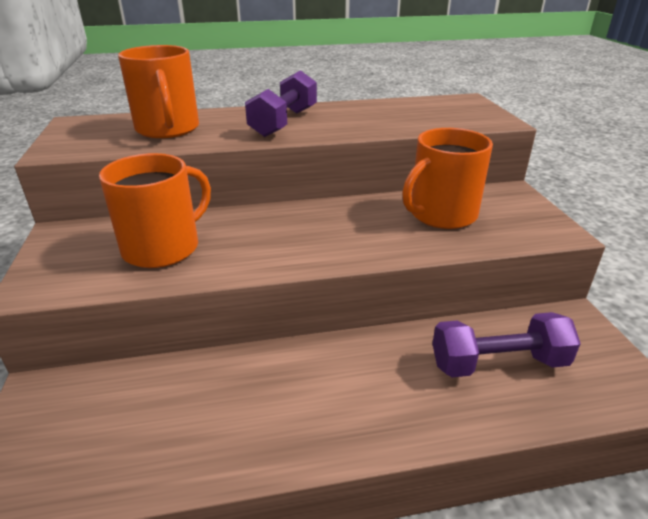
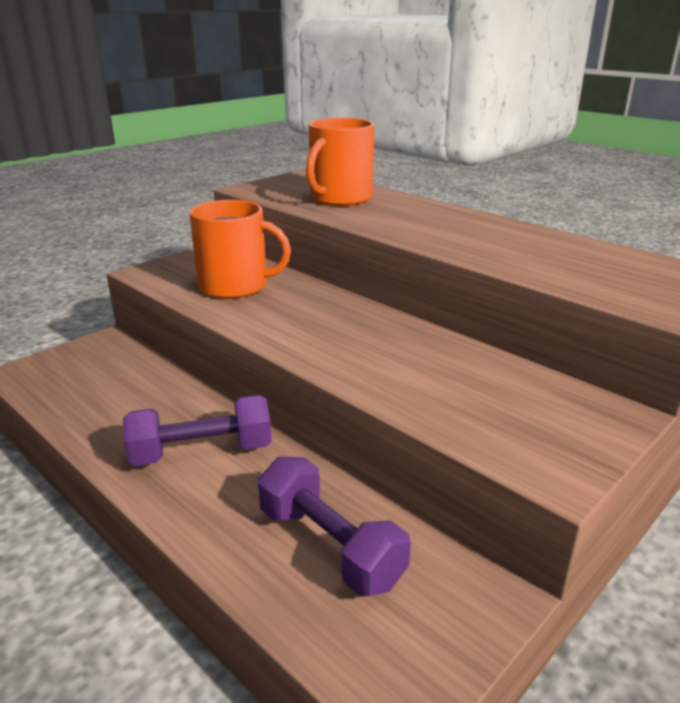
camera: 55 degrees right, 5 degrees down
purple dumbbell [245,70,317,137] -> purple dumbbell moved to [123,395,272,466]
orange mug [402,128,493,229] -> none

